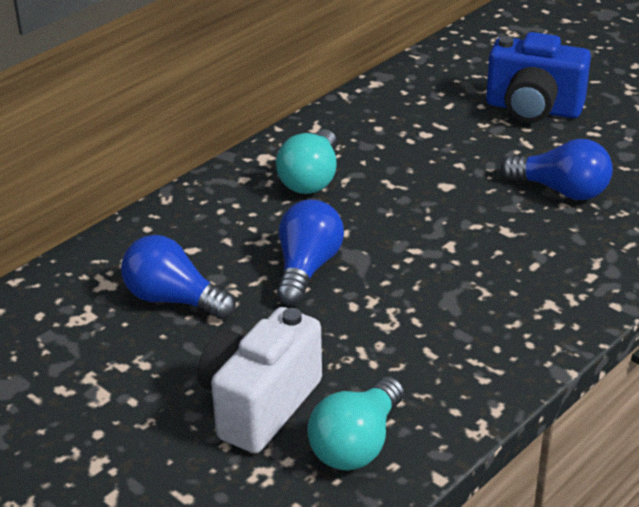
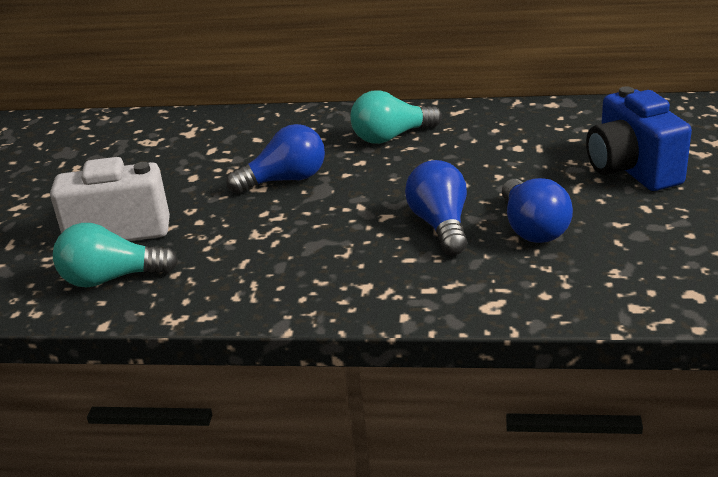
camera: 55 degrees right, 5 degrees down
blue light bulb [121,235,236,319] -> blue light bulb moved to [405,160,467,255]

